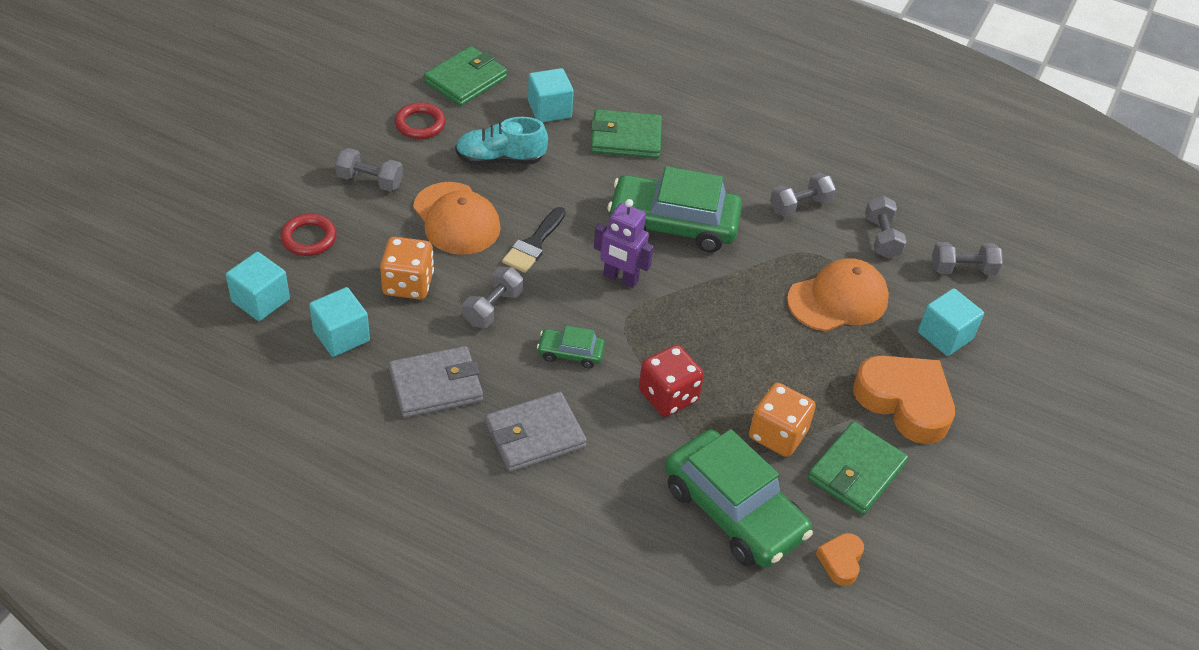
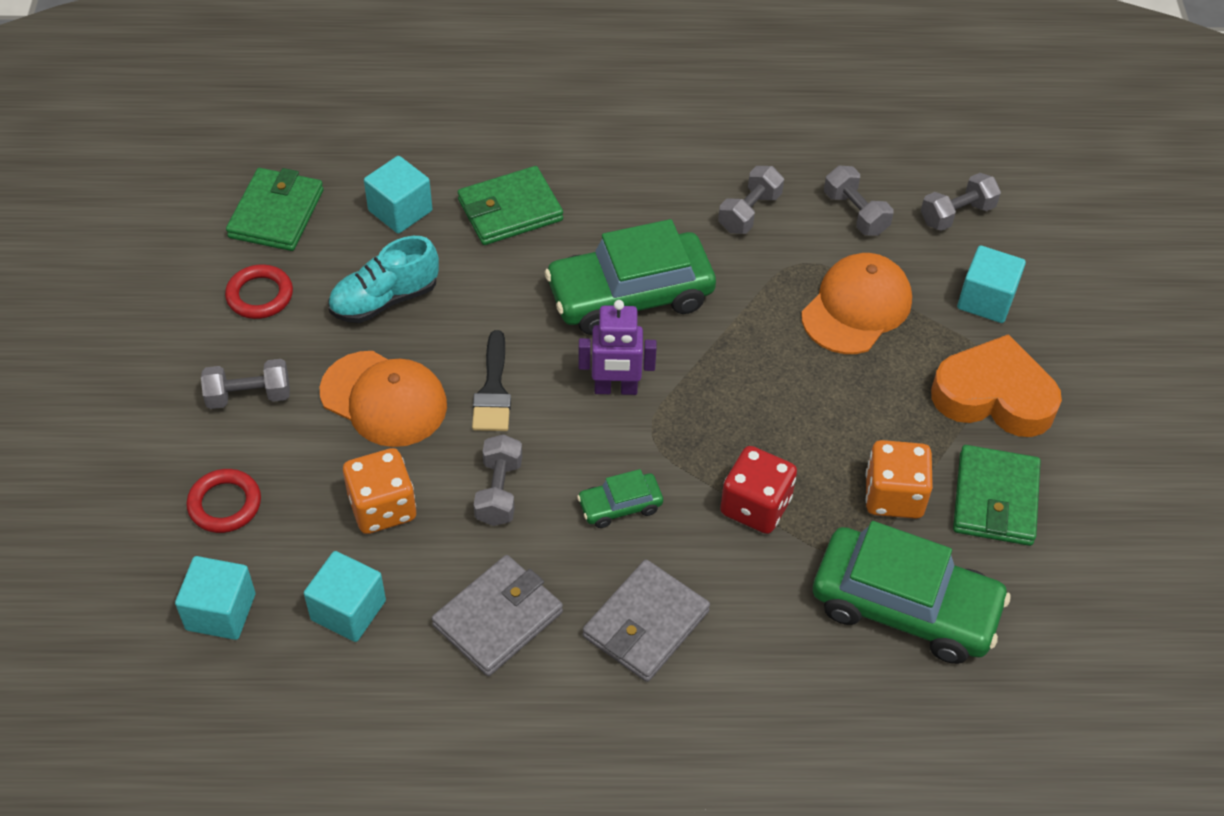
camera: 25 degrees left, 5 degrees up
orange heart [816,533,864,586] -> none

